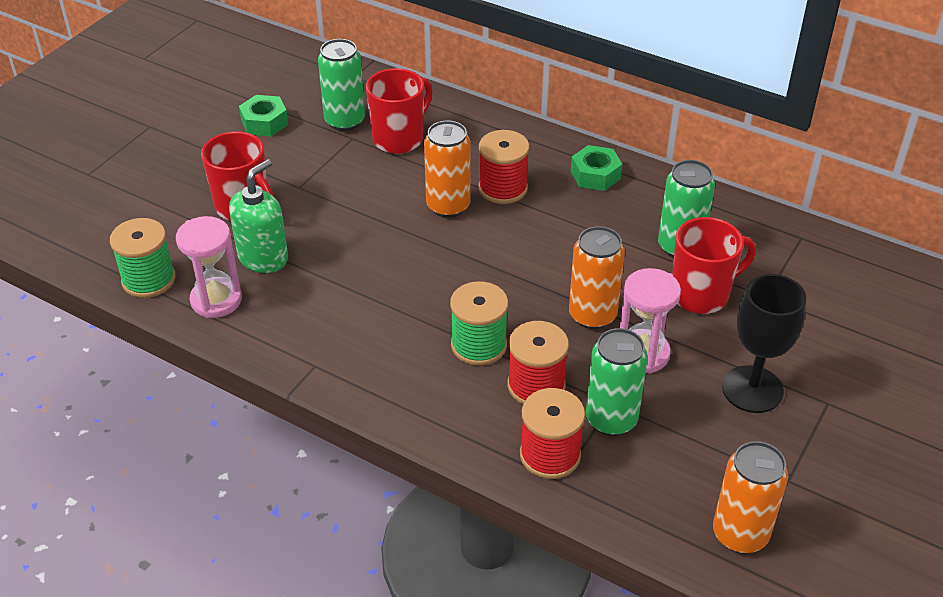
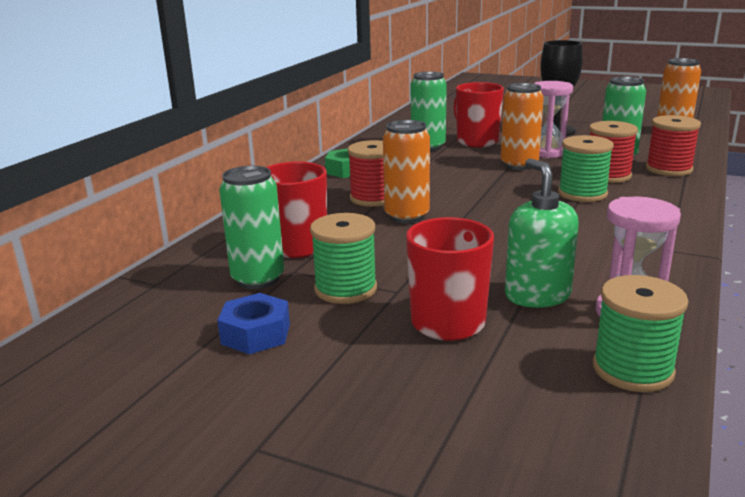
camera: 95 degrees left, 20 degrees down
green soap dispenser [229,159,288,273] -> green soap dispenser turned 45 degrees clockwise [505,158,579,308]
green nut [239,95,288,136] -> blue nut [217,293,290,354]
none -> green spool [310,213,377,304]

